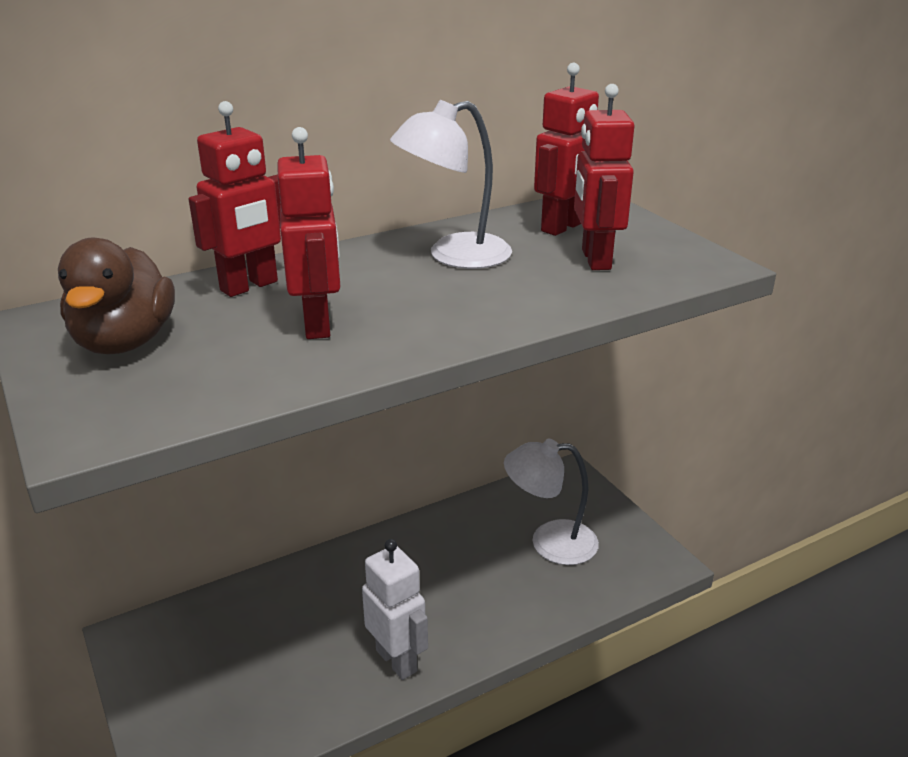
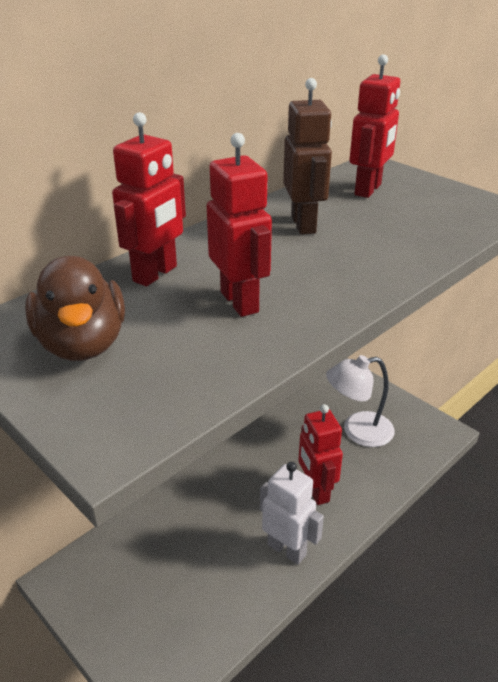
camera: 15 degrees left, 5 degrees up
white lamp [390,100,512,269] -> brown robot [283,78,332,235]
red robot [574,84,634,270] -> red robot moved to [298,404,343,505]

